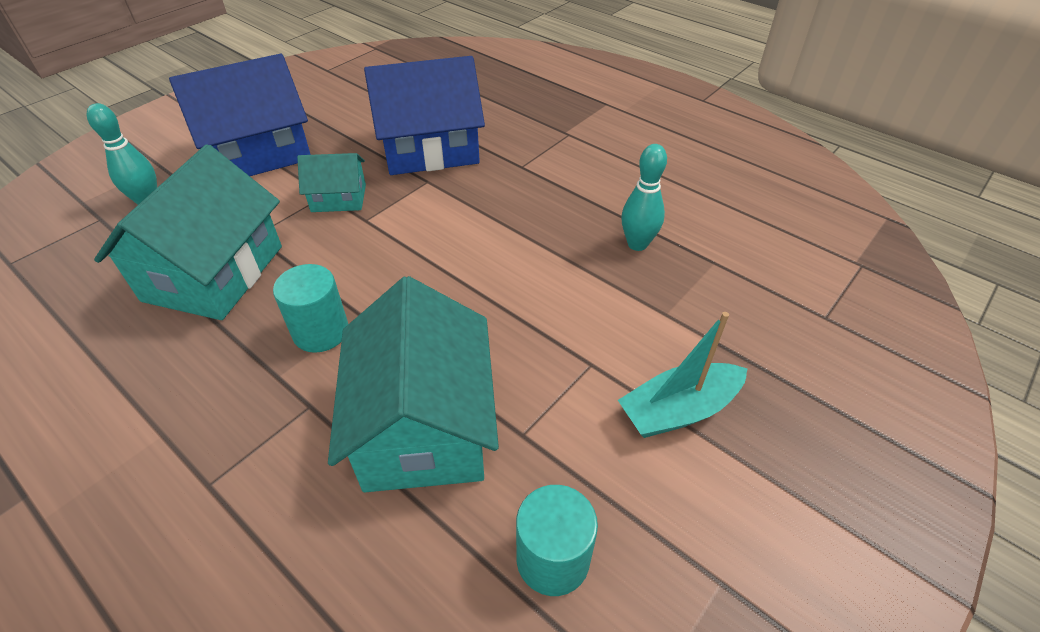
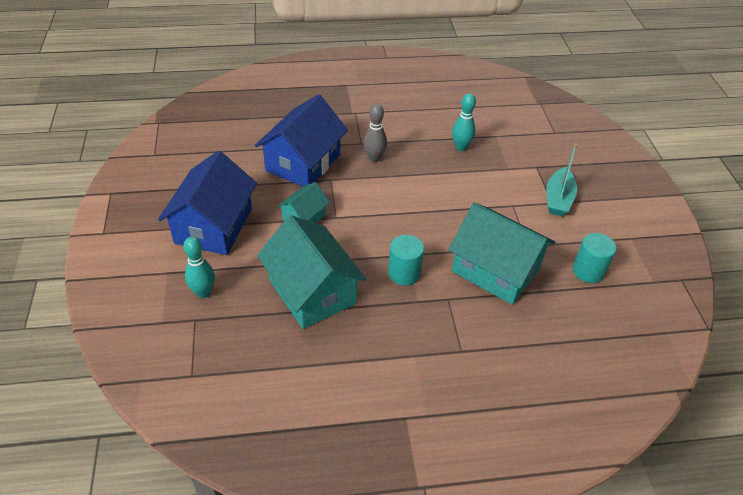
camera: 50 degrees left, 0 degrees up
none -> grey bowling pin [363,104,387,162]

